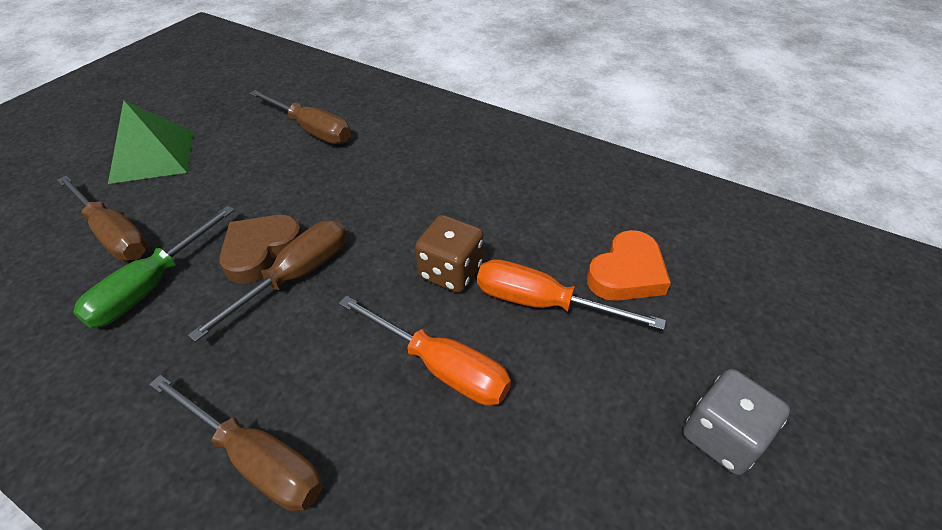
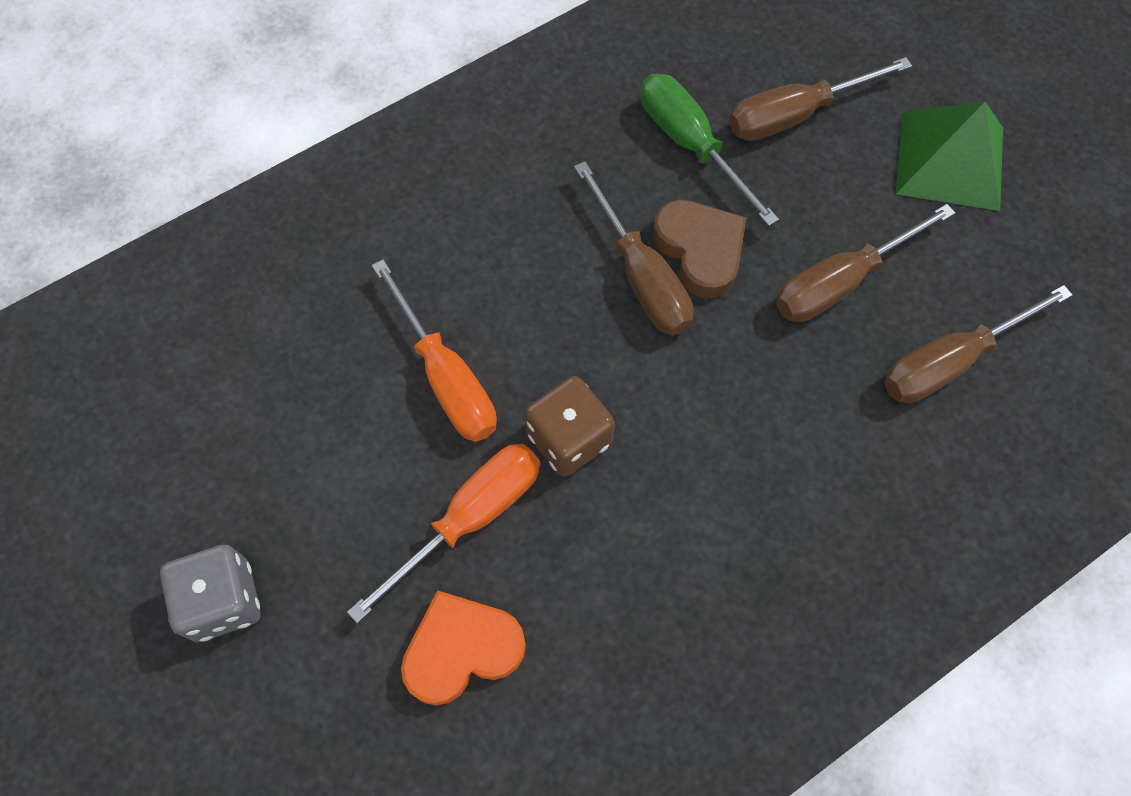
camera: 115 degrees right, 20 degrees up
brown screwdriver [149,375,323,512] -> brown screwdriver moved to [776,204,955,322]
orange screwdriver [339,296,511,406] -> orange screwdriver turned 90 degrees counterclockwise [372,259,497,442]
orange heart [587,230,671,301] -> orange heart turned 90 degrees clockwise [401,590,526,706]

